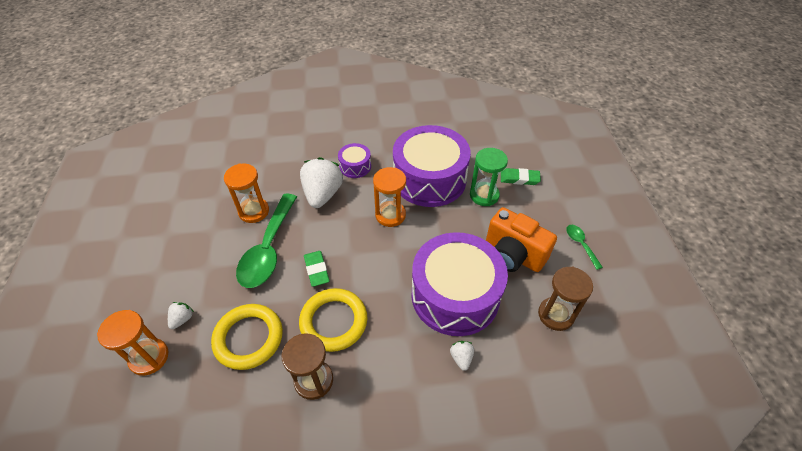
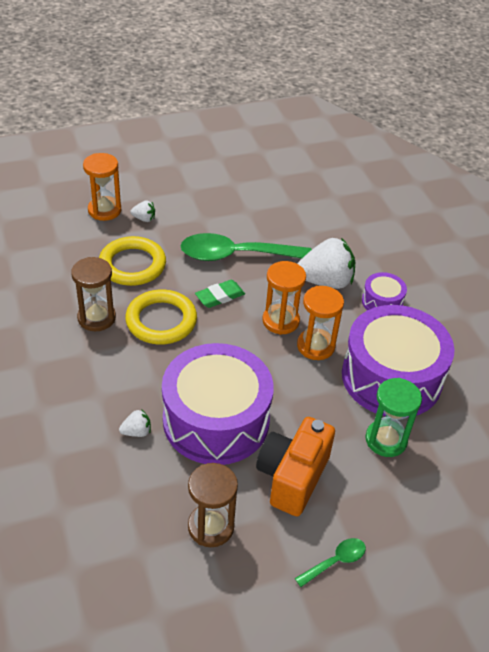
camera: 75 degrees right, 5 degrees down
orange hourglass [224,163,269,223] -> orange hourglass moved to [262,261,306,335]
green eraser [501,168,541,185] -> none

